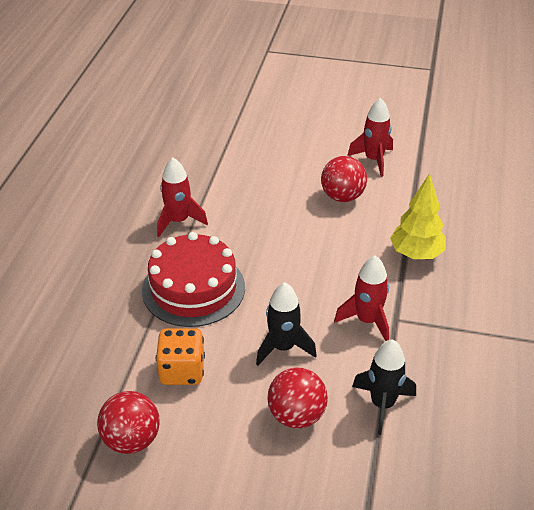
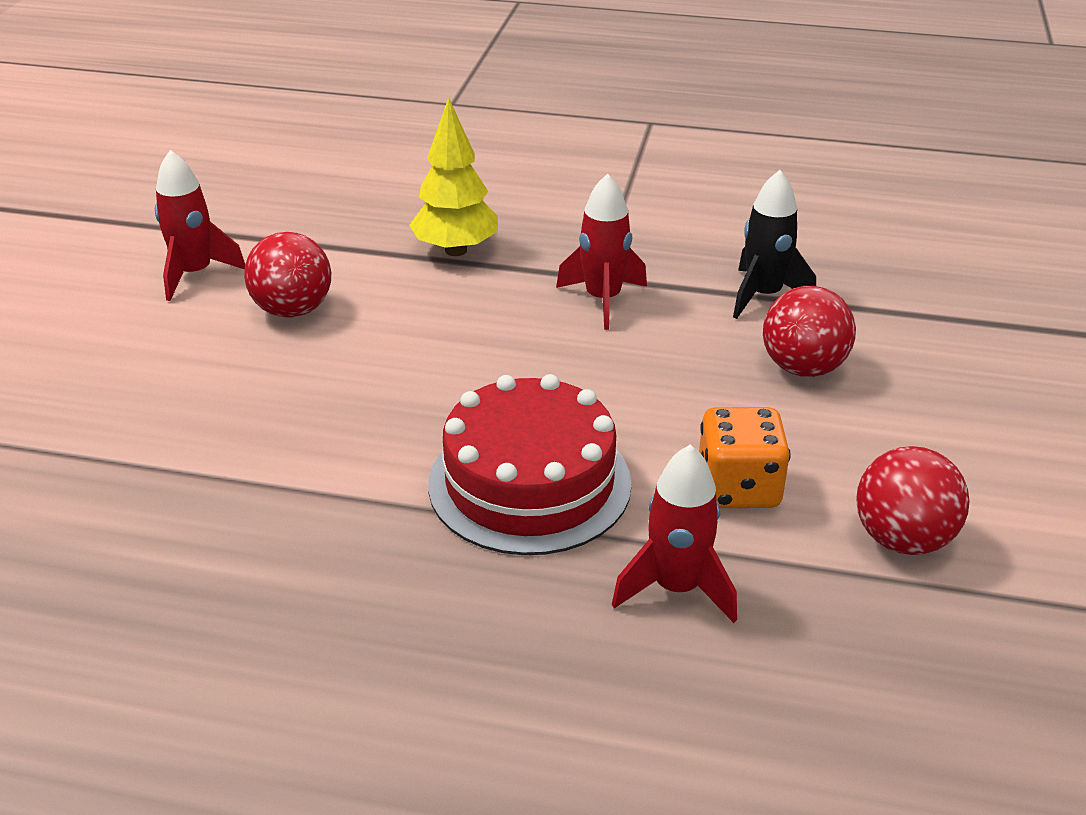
camera: 90 degrees left, 5 degrees down
red rocket [157,158,208,237] -> red rocket moved to [612,445,737,623]
black rocket [256,282,317,366] -> none

